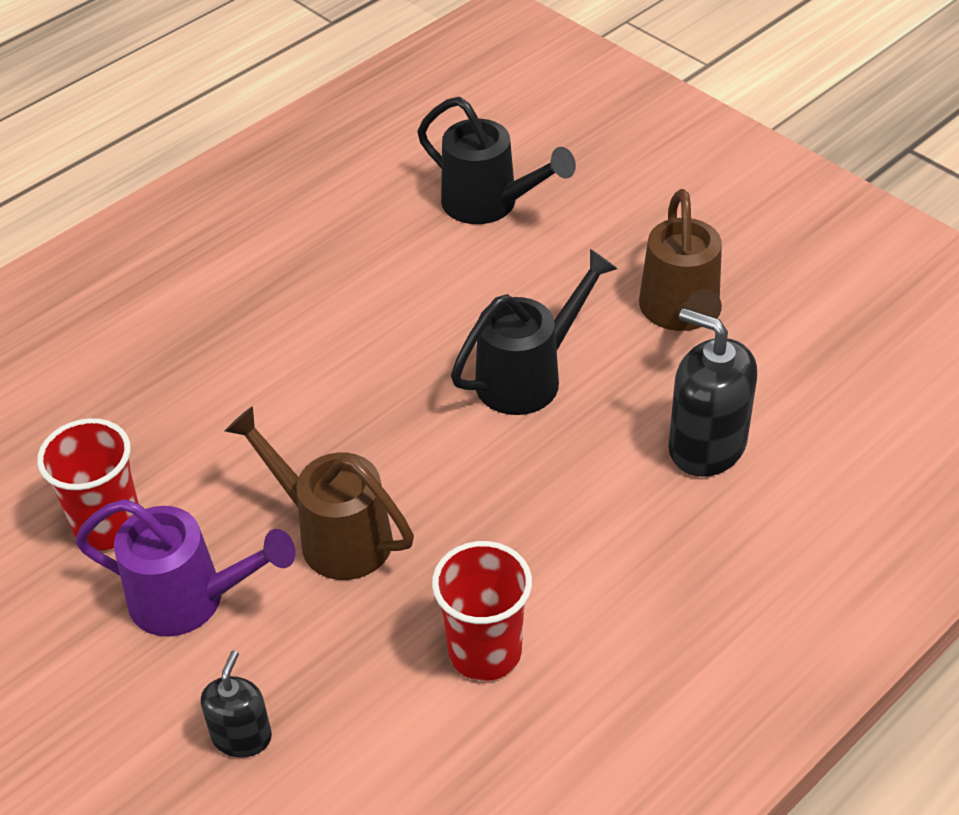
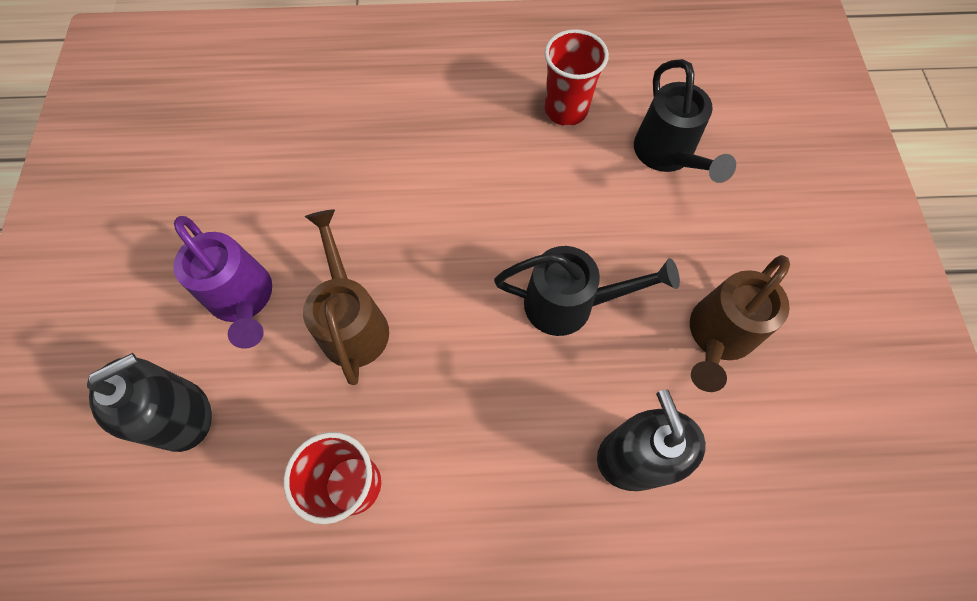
camera: 40 degrees right, 20 degrees up
red cup [37,418,139,550] -> red cup moved to [545,29,609,126]
black soap dispenser [201,650,272,758] -> black soap dispenser [87,353,212,452], size x1.71

